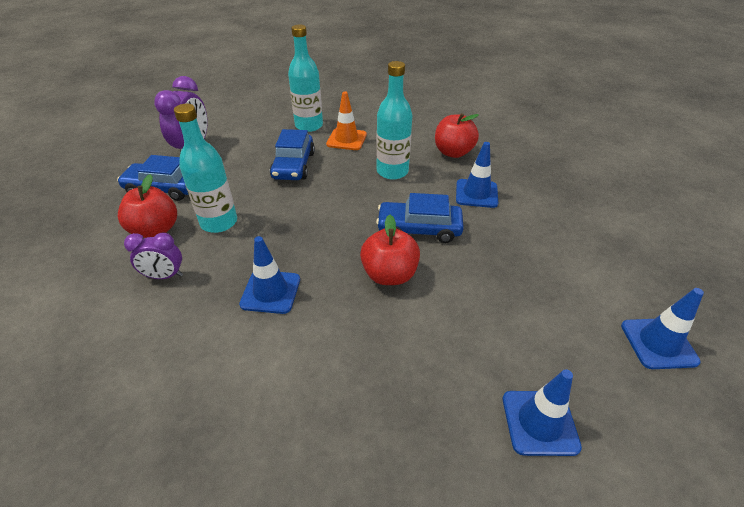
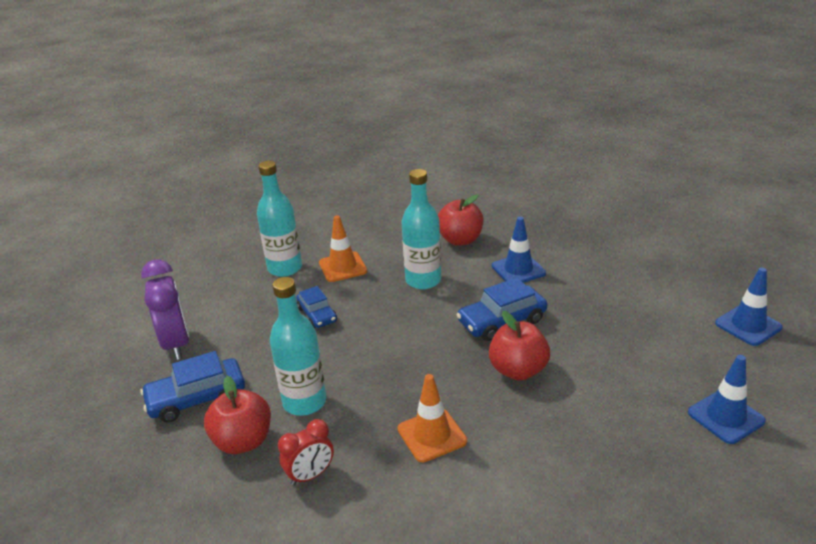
camera: 30 degrees left, 10 degrees down
purple clock [124,233,183,279] -> red clock [278,419,334,486]
blue traffic cone [239,236,300,314] -> orange traffic cone [398,374,467,462]
blue car [270,129,315,180] -> blue car [296,286,337,328], size x0.65

